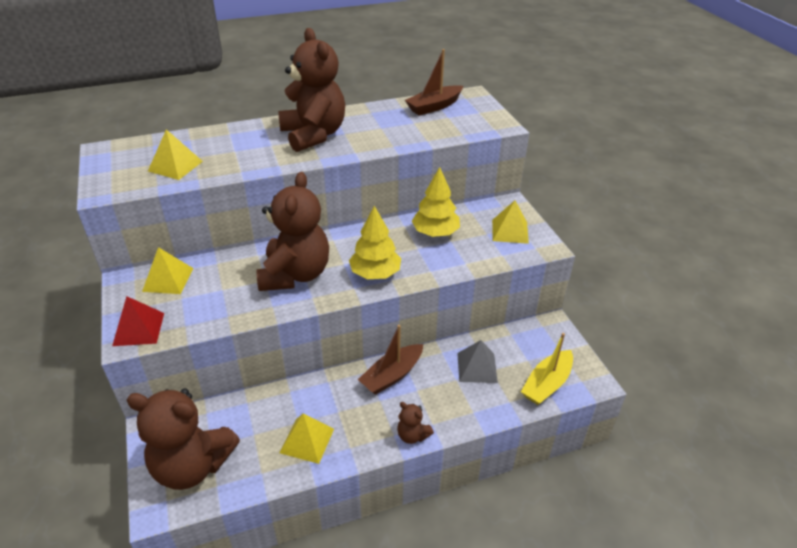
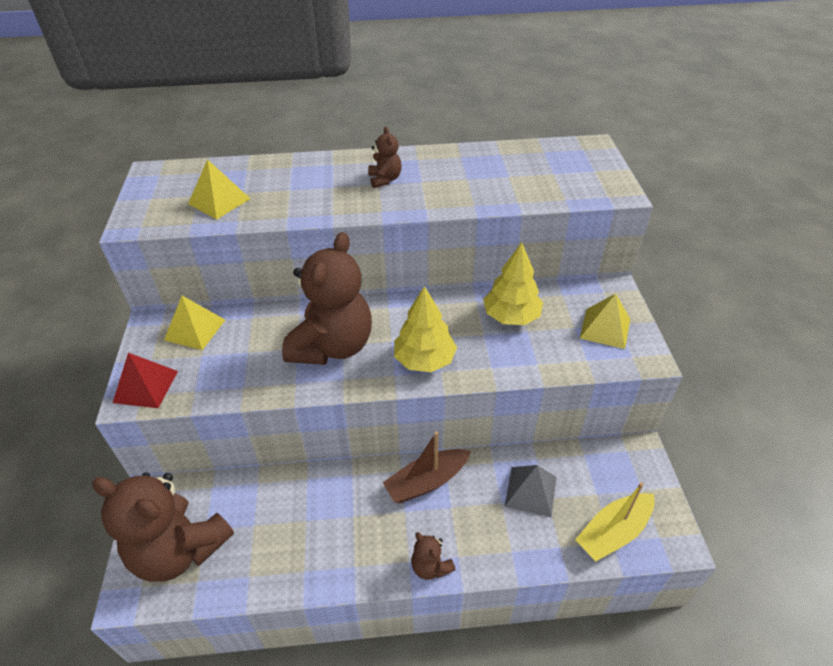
camera: 15 degrees right, 5 degrees up
brown teddy bear [278,28,345,152] -> brown teddy bear [368,127,402,188], size x0.43
yellow pyramid [279,413,334,464] -> none
brown boat [405,49,463,115] -> none

